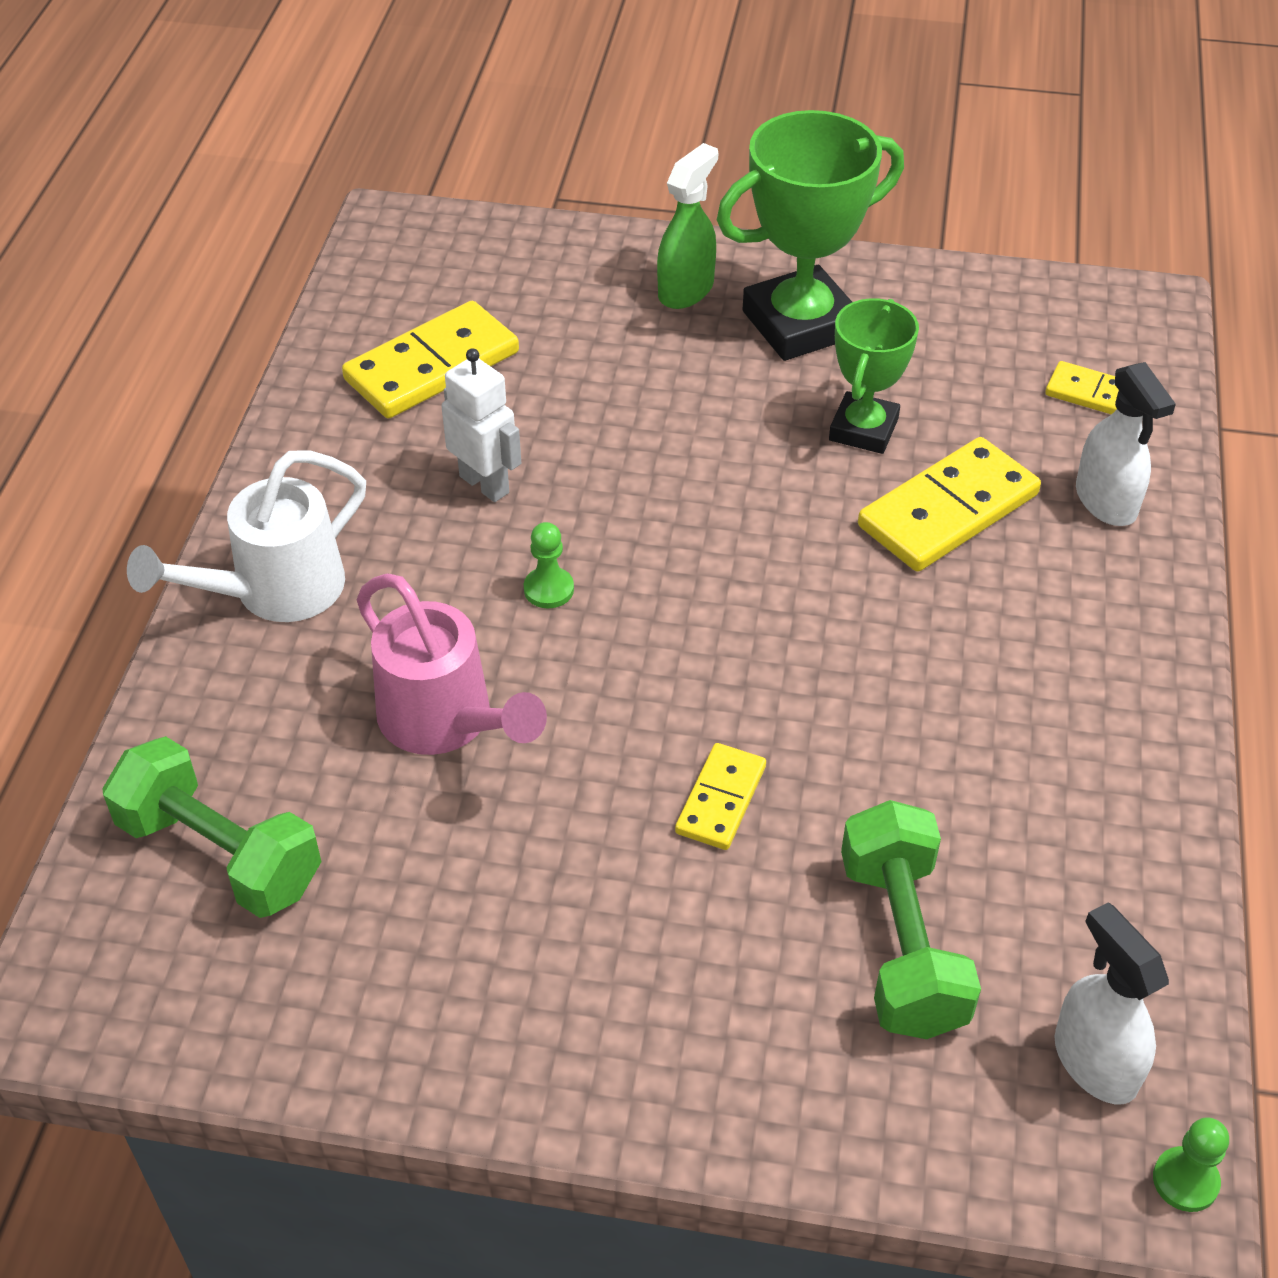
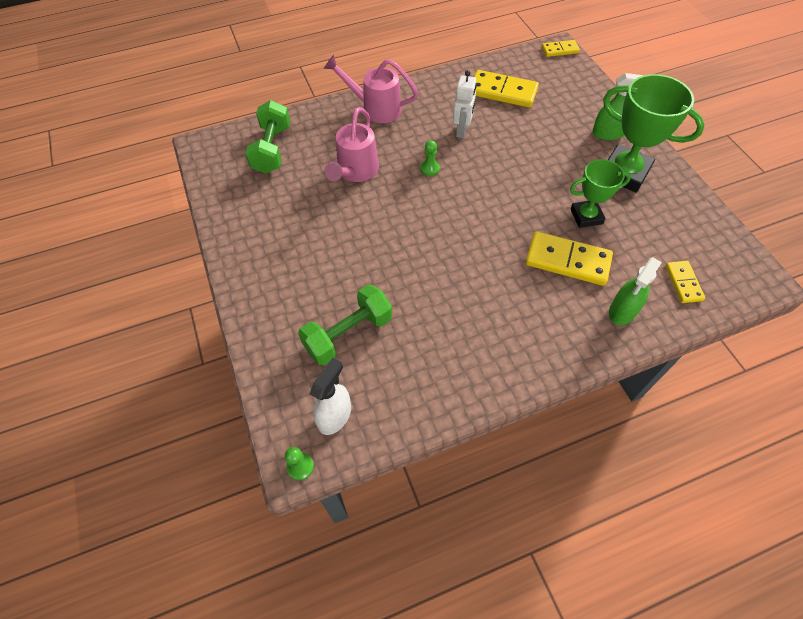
camera: 60 degrees right, 10 degrees up
white watering can [127,450,366,622] -> pink watering can [324,55,418,123]
yellow domino [675,743,766,850] -> yellow domino moved to [542,40,580,57]
white spray bottle [1076,362,1176,526] -> green spray bottle [609,257,662,325]

